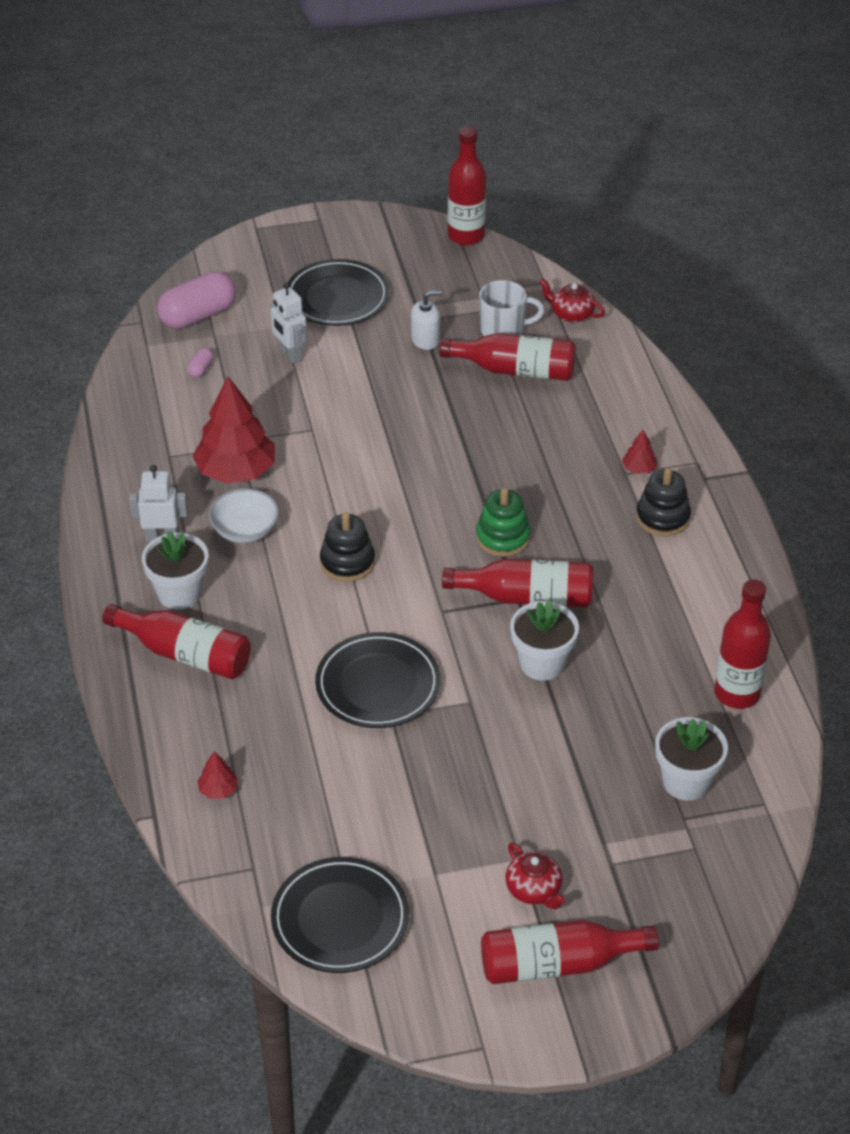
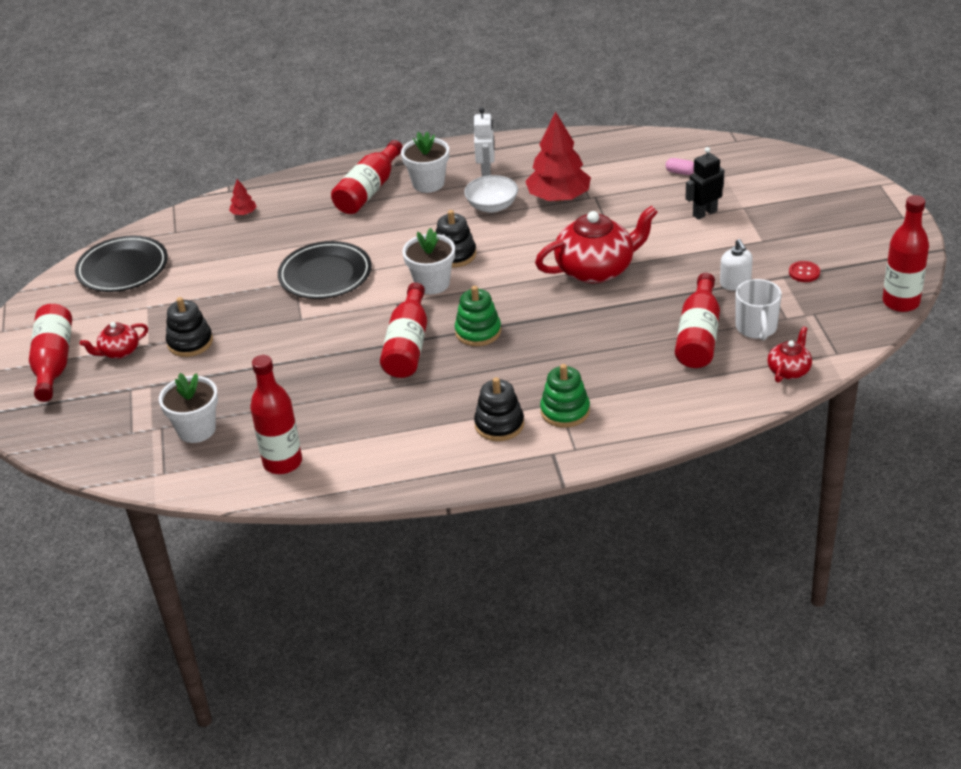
camera: 95 degrees right, 5 degrees down
pink capsule [157,271,236,329] -> none
white robot [271,282,307,364] -> black robot [686,147,724,220]
black plate [288,259,389,326] -> none
white flower pot [510,600,579,681] -> white flower pot moved to [402,228,455,294]
red tree [622,430,657,474] -> green stacking toy [540,364,590,428]
none -> black stacking toy [166,297,213,357]
none -> red teapot [535,206,658,284]
none -> red button [789,261,820,282]

